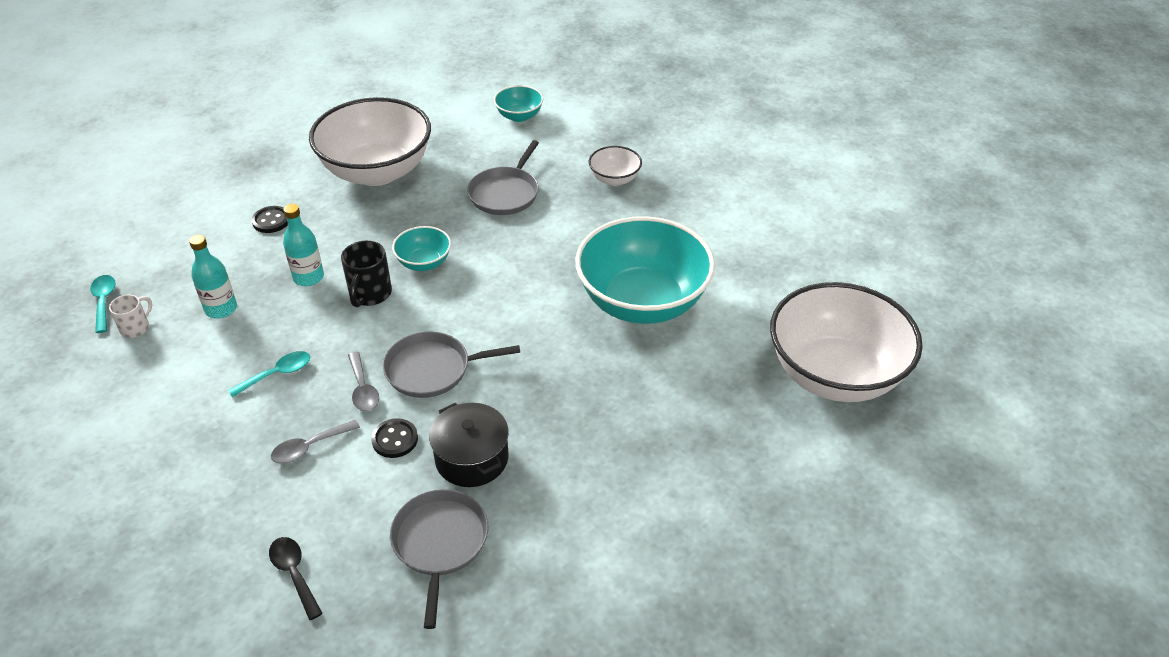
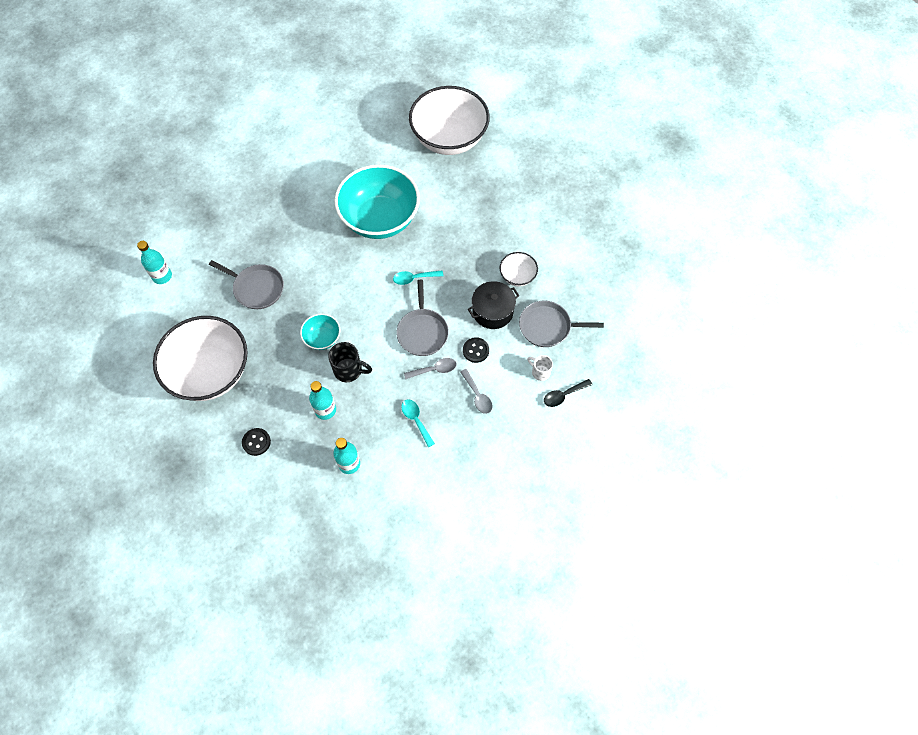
camera: 85 degrees left, 20 degrees up
turquoise spoon [90,275,116,333] -> turquoise spoon moved to [393,271,443,285]
white mug [109,295,152,338] -> white mug moved to [527,355,553,381]
turquoise bowl [494,85,543,122] -> turquoise bottle [137,241,172,284]
white bowl [589,146,642,186] -> white bowl moved to [499,252,538,286]

